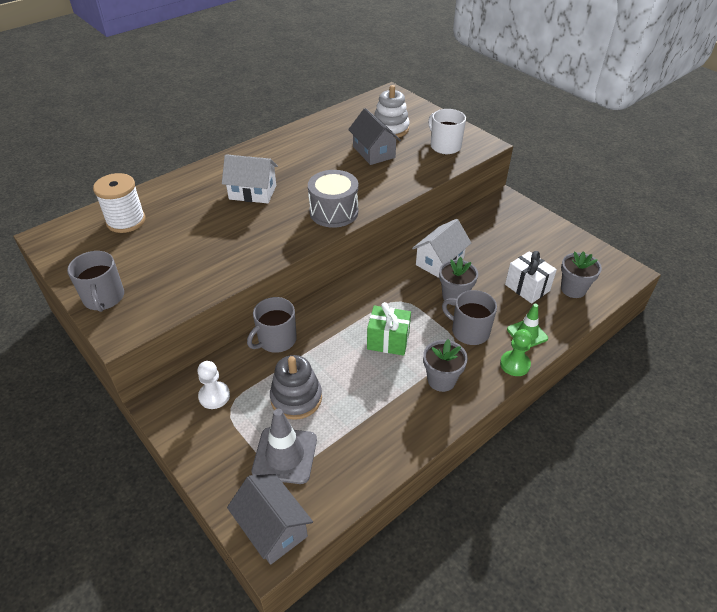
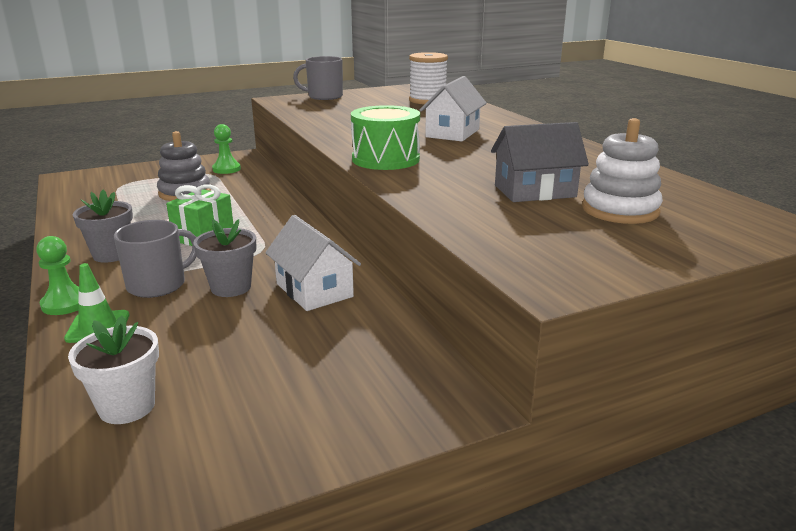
camera: 105 degrees right, 20 degrees down
white pawn [197,361,230,409] -> green pawn [212,124,241,174]
grey house [227,474,313,565] -> none
grey mug [247,297,297,353] -> none
grey traffic cone [252,409,317,484] -> none
grey drum [308,170,358,228] -> green drum [351,105,420,170]
white mug [428,109,466,154] -> none
white gift [505,251,557,304] -> none
grey flower pot [561,251,602,298] -> white flower pot [68,316,159,424]

